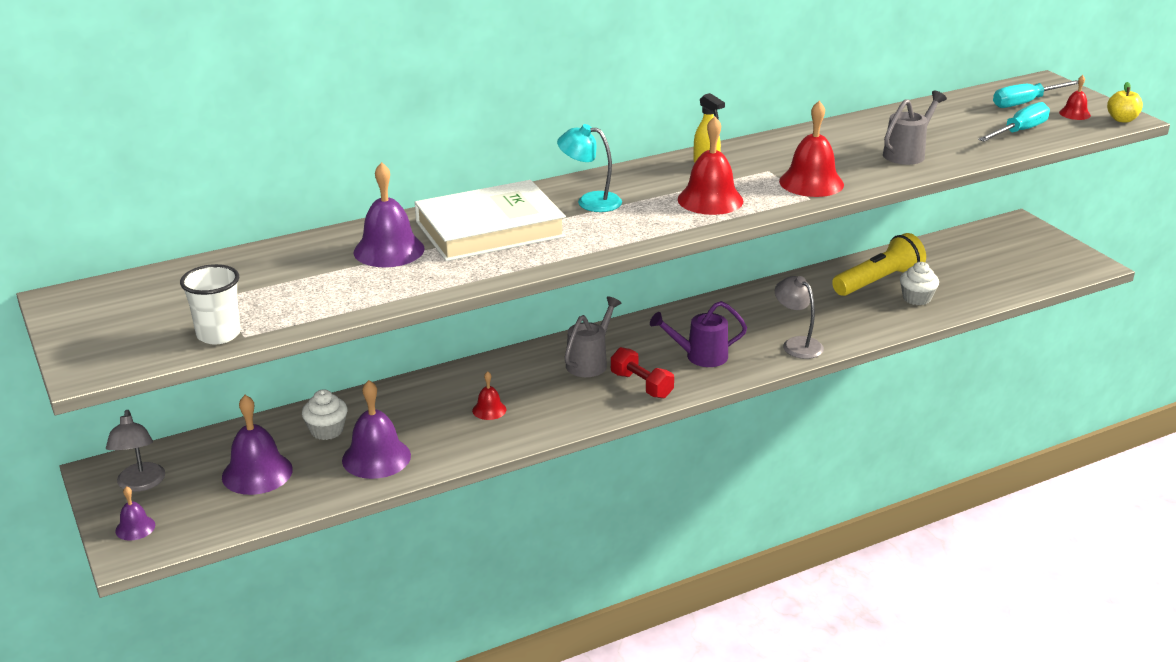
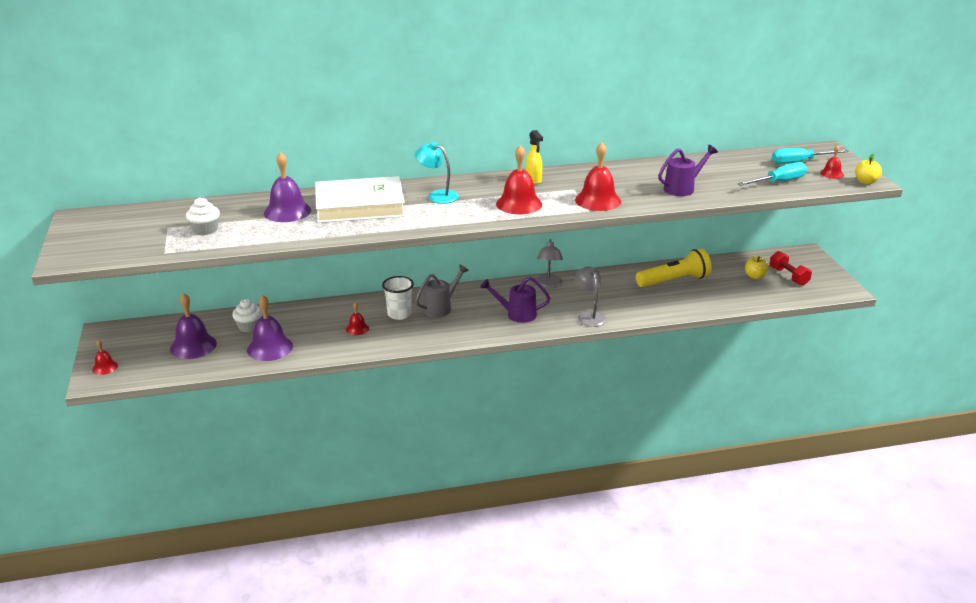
camera: 15 degrees right, 0 degrees up
grey lamp [106,410,165,492] -> grey lamp moved to [535,239,563,288]
purple bell [115,486,155,541] -> red bell [92,340,118,375]
white cup [180,264,241,344] -> white cup moved to [382,276,414,320]
red dumbbell [611,347,674,399] -> red dumbbell moved to [770,251,812,286]
grey watering can [883,91,947,165] -> purple watering can [658,145,718,196]
white cupcake [900,262,939,305] -> white cupcake moved to [186,198,220,235]
none -> yellow apple [745,256,769,279]

